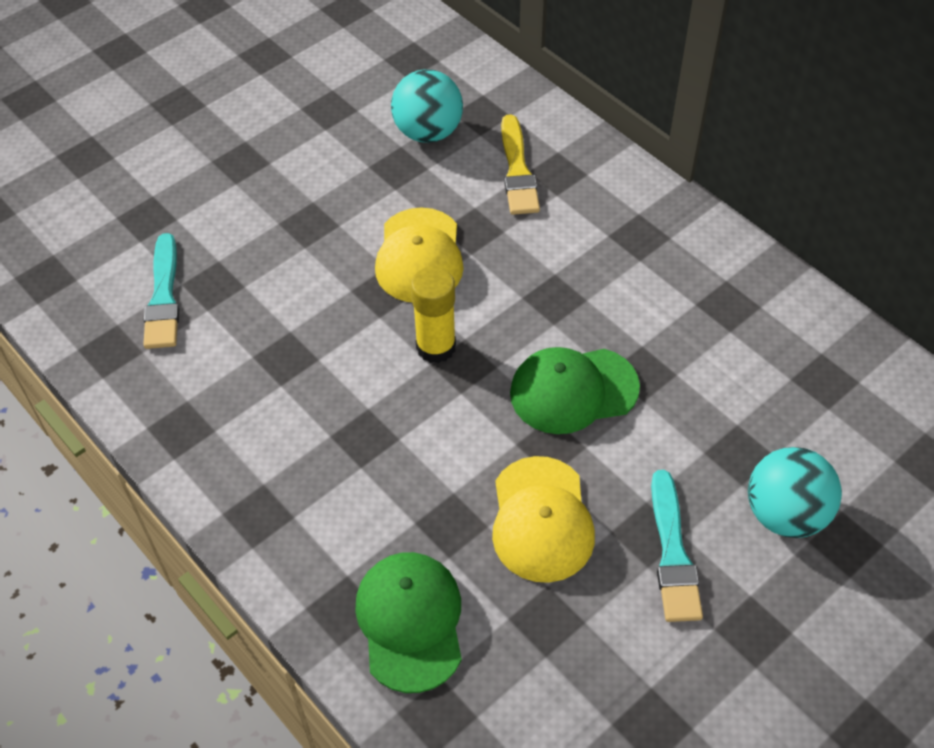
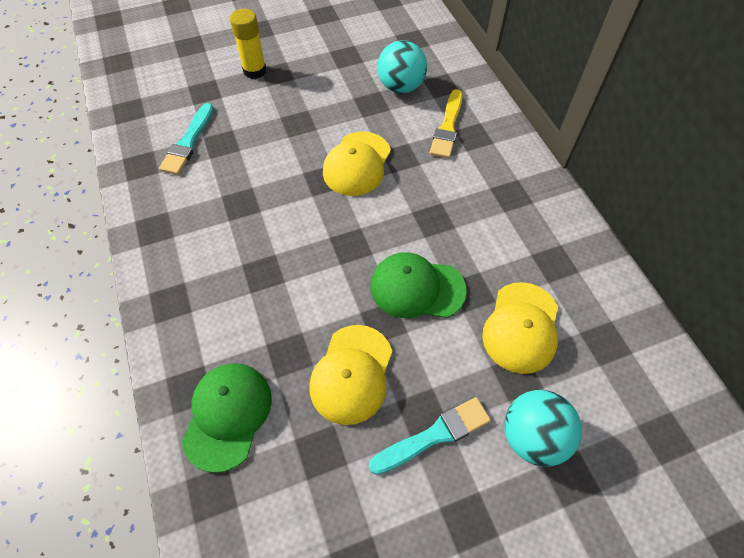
camera: 20 degrees right, 5 degrees up
yellow glue stick [411,266,456,363] -> yellow glue stick moved to [230,9,267,79]
turquoise brush [651,470,703,622] -> turquoise brush turned 135 degrees counterclockwise [369,397,491,475]
none -> yellow cap [482,282,558,374]

